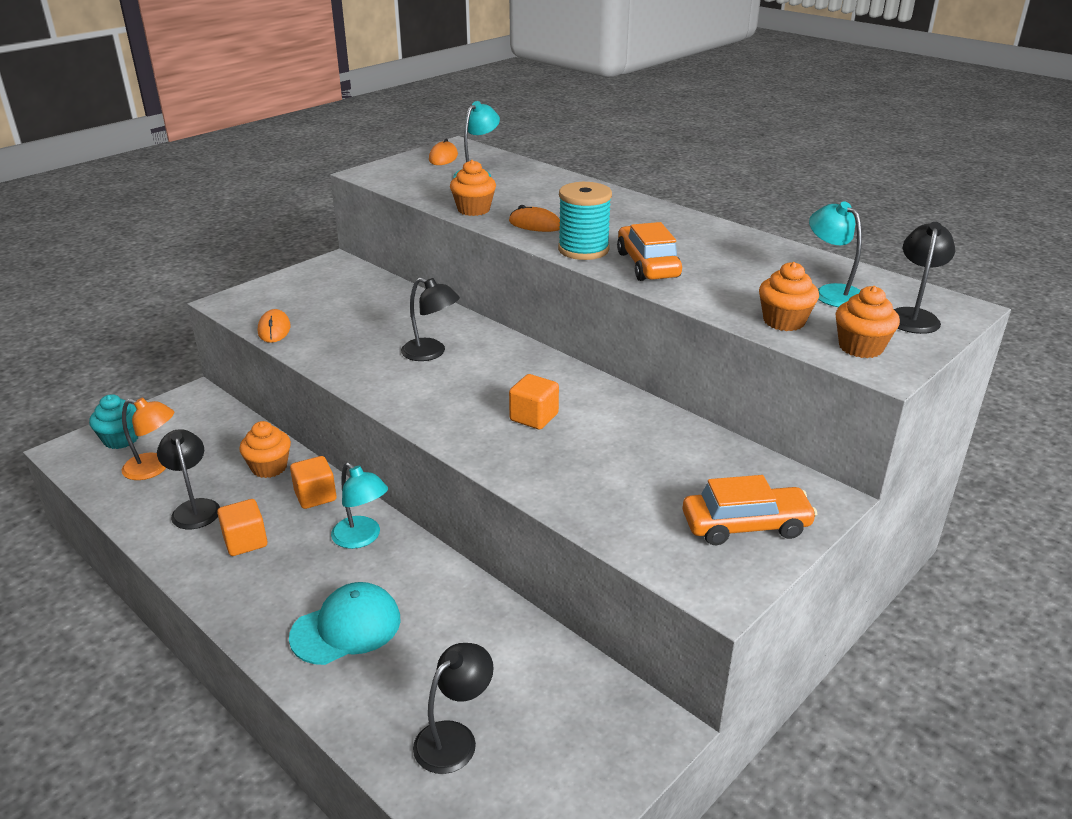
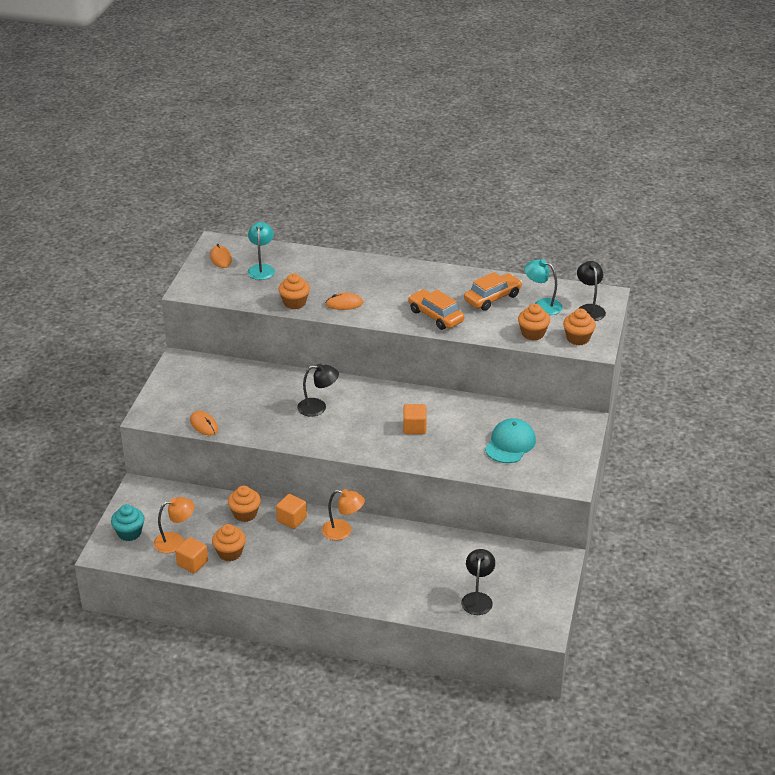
camera: 30 degrees left, 5 degrees up
black lamp [157,429,220,529] -> orange cupcake [212,524,246,561]
orange cube [217,499,267,556] -> orange cube moved to [175,537,208,573]
turquoise cap [289,582,401,665] -> turquoise cap moved to [485,418,536,463]
turquoise lamp [331,462,388,549] -> orange lamp [322,489,365,540]
turquoise spool [558,182,612,260] -> none
orange car [683,475,817,545] -> orange car moved to [464,272,522,311]

